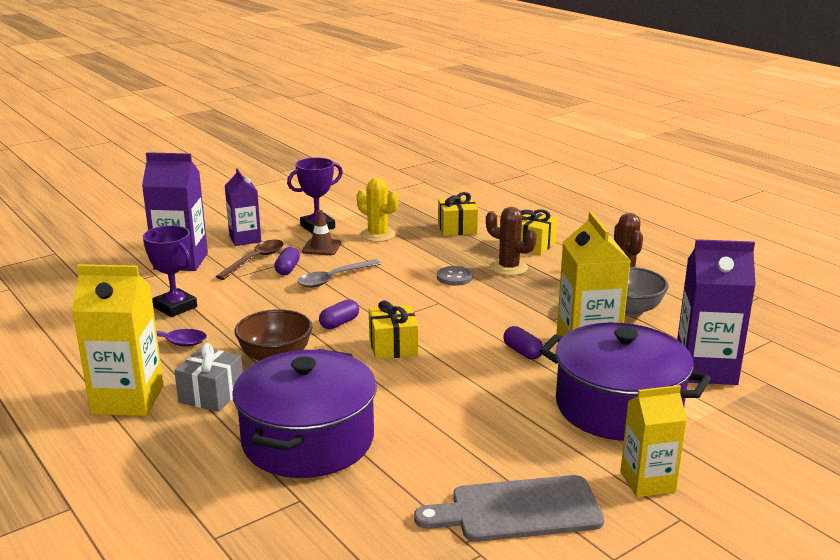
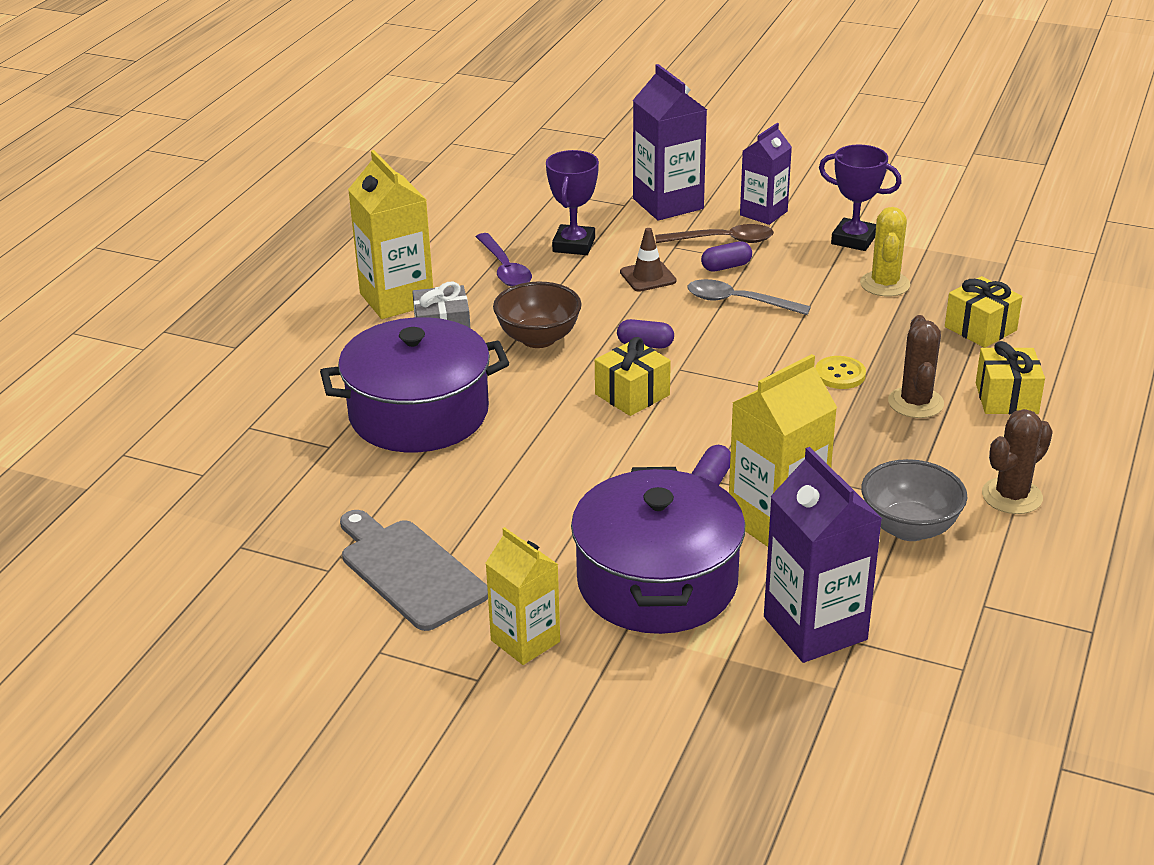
camera: 60 degrees right, 10 degrees up
brown traffic cone [302,210,341,255] -> brown traffic cone moved to [620,228,676,292]
grey button [437,266,473,286] -> yellow button [815,356,866,389]

